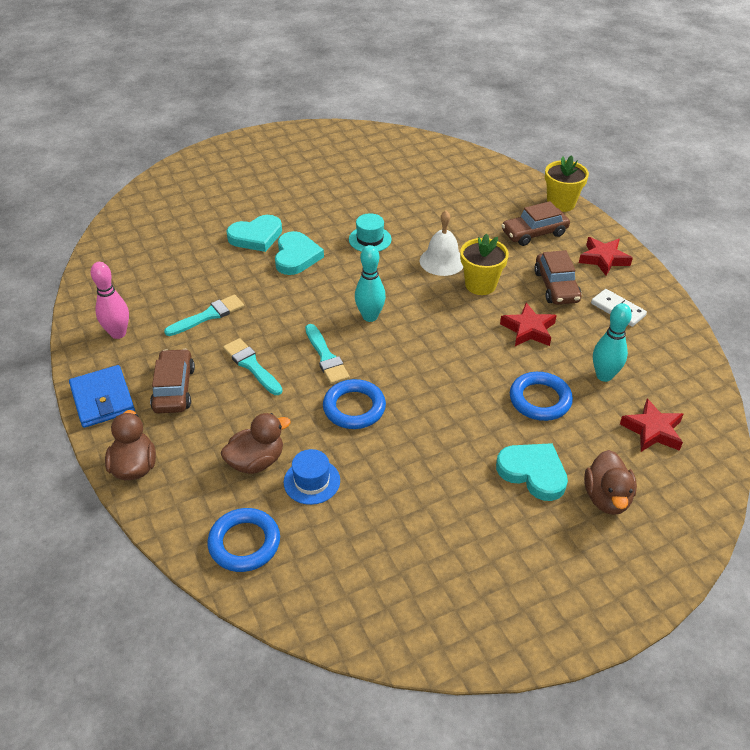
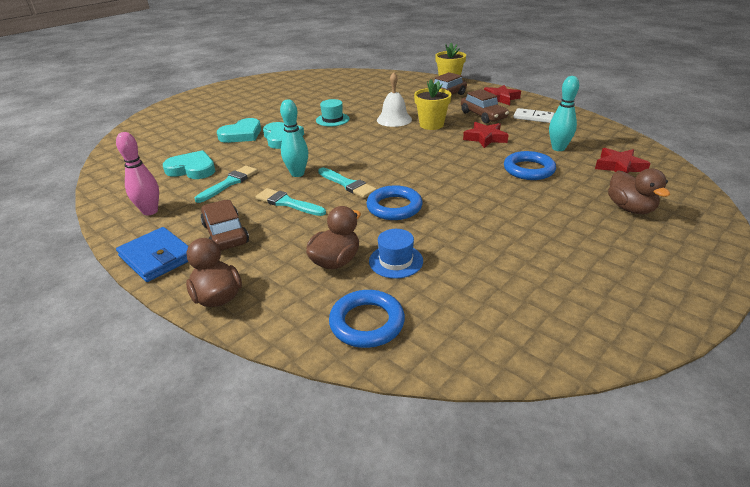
camera: 20 degrees left, 10 degrees down
turquoise bowling pin [355,245,386,322] -> turquoise bowling pin moved to [280,99,308,177]
turquoise heart [496,443,568,501] -> turquoise heart moved to [163,150,215,179]

